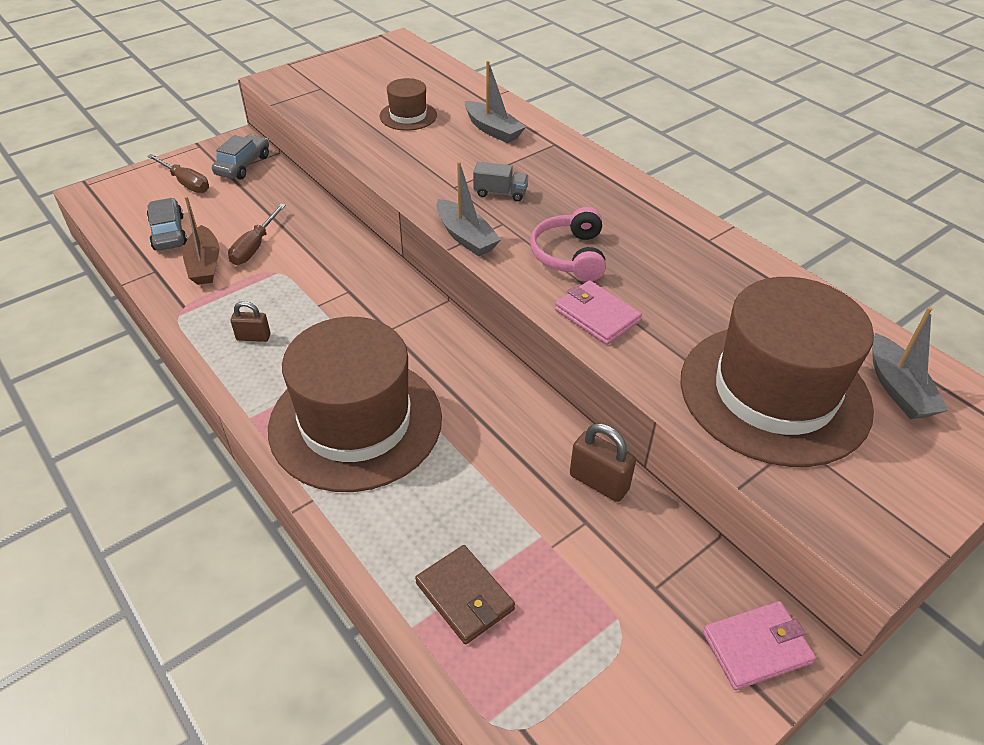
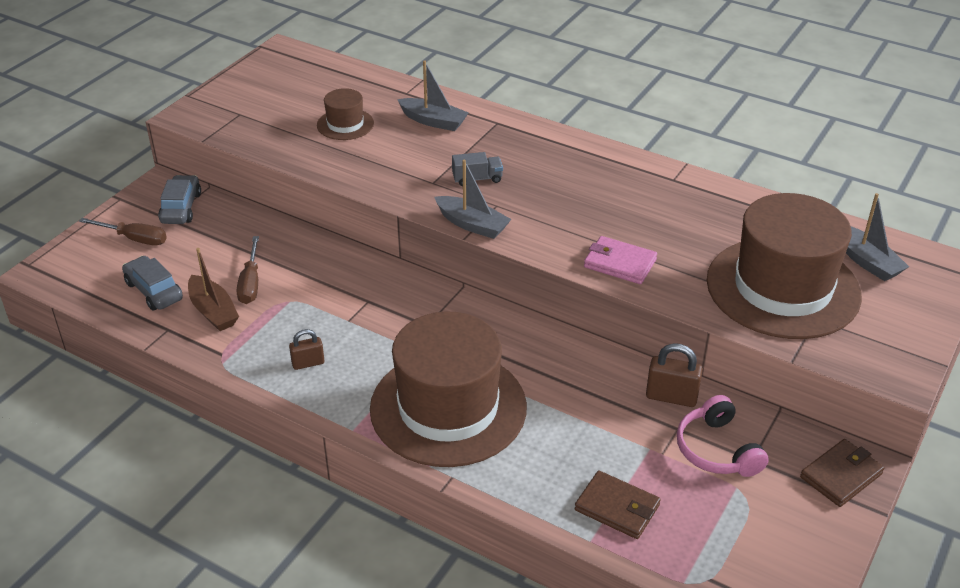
camera: 20 degrees left, 5 degrees down
pink headphones [530,207,606,281] -> pink headphones moved to [677,395,769,477]
pink wallet [703,601,816,690] -> brown wallet [800,439,884,507]

